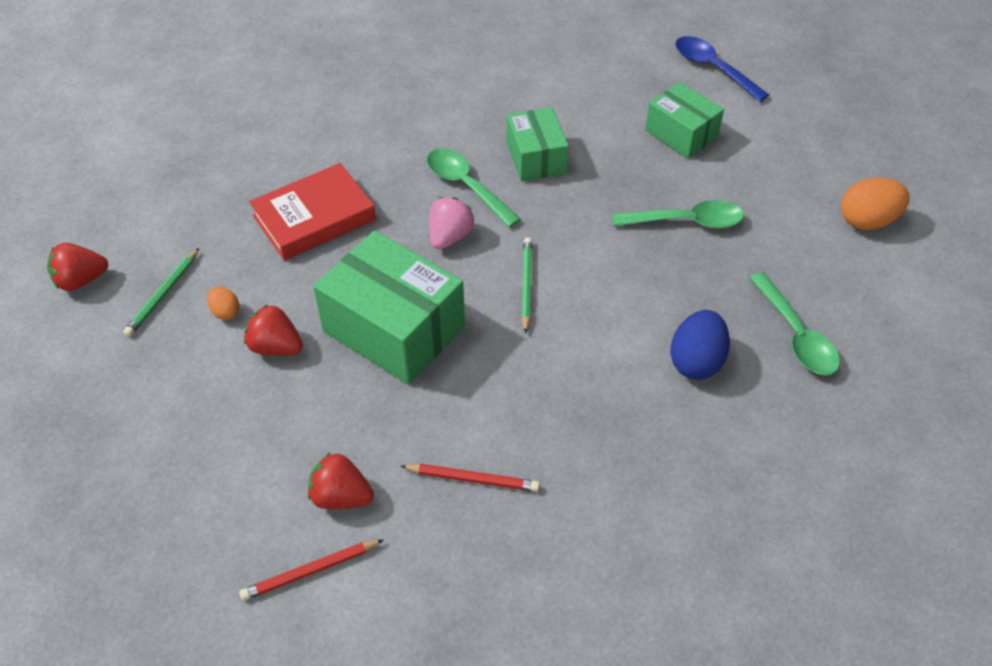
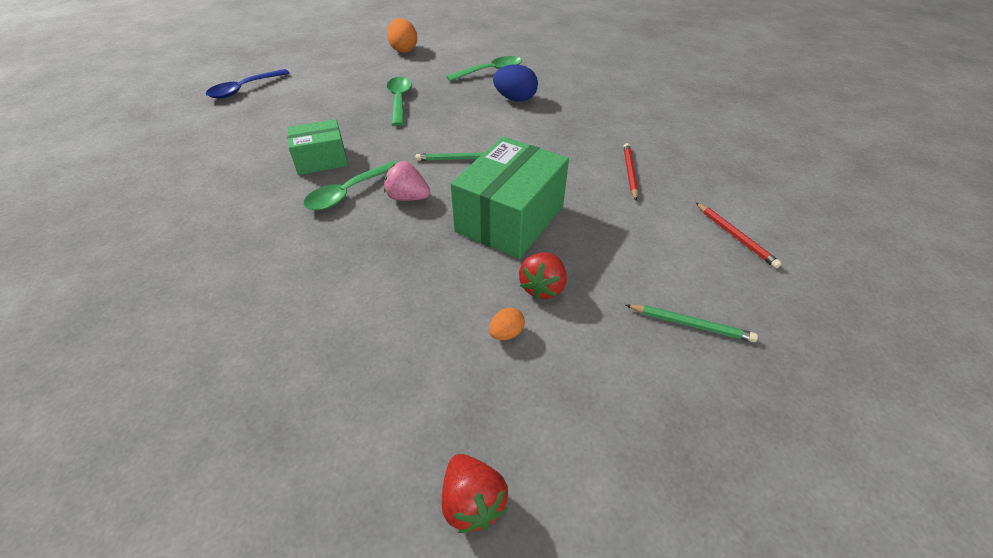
camera: 95 degrees left, 5 degrees down
green pencil [123,248,199,337] -> green pencil moved to [625,304,758,342]
red book [249,163,376,260] -> none
red strawberry [308,453,374,509] -> none
green box [645,82,724,159] -> none

